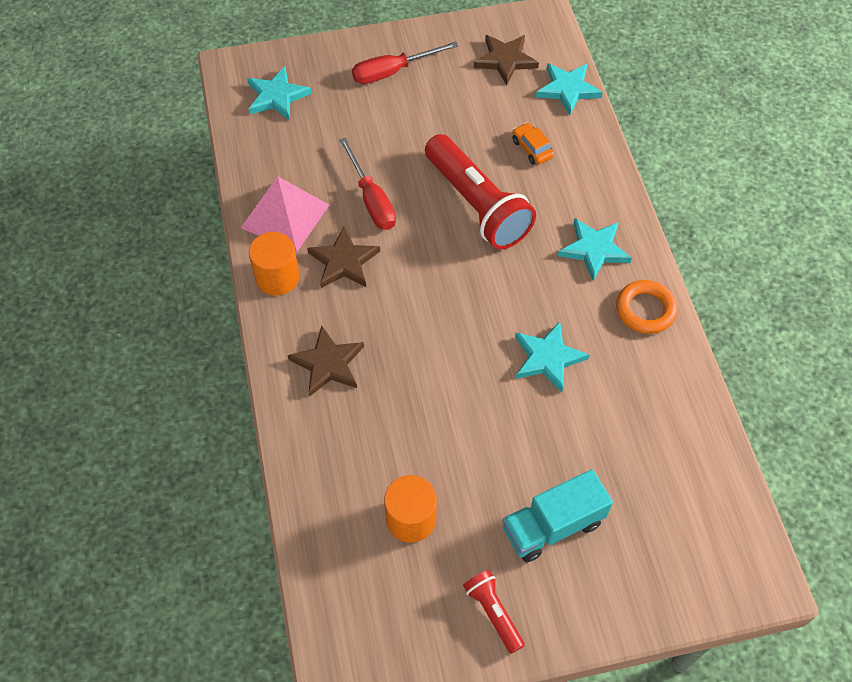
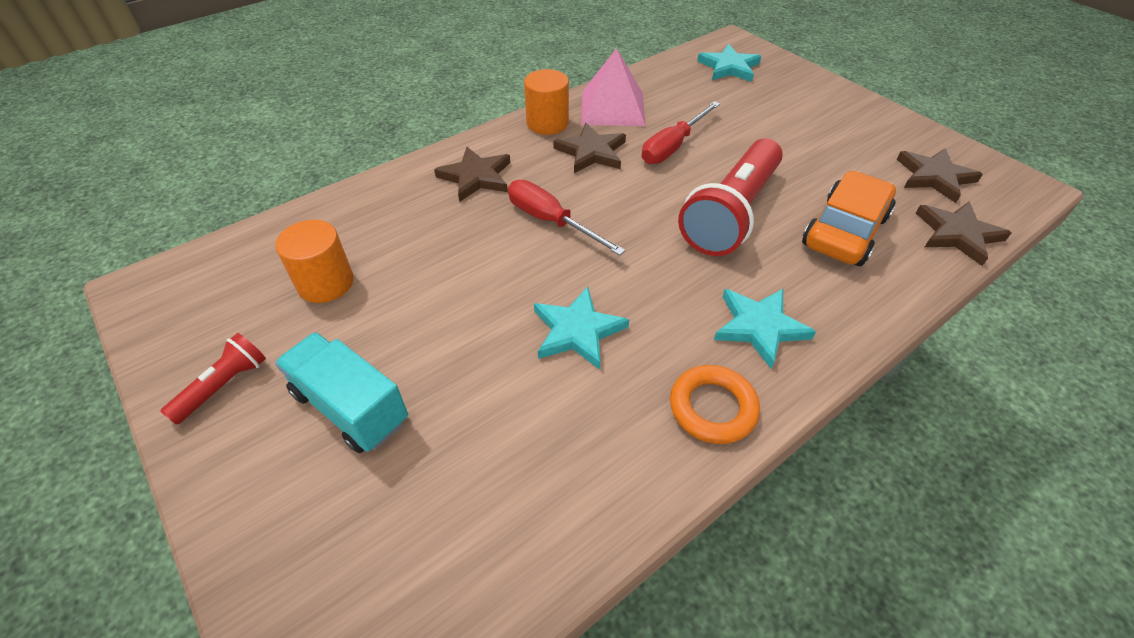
camera: 65 degrees right, 10 degrees down
red screwdriver [352,41,458,84] -> red screwdriver moved to [508,180,626,256]
orange car [512,123,554,165] -> orange car [802,171,896,266], size x2.01
turquoise star [536,63,603,115] -> brown star [916,202,1011,266]

